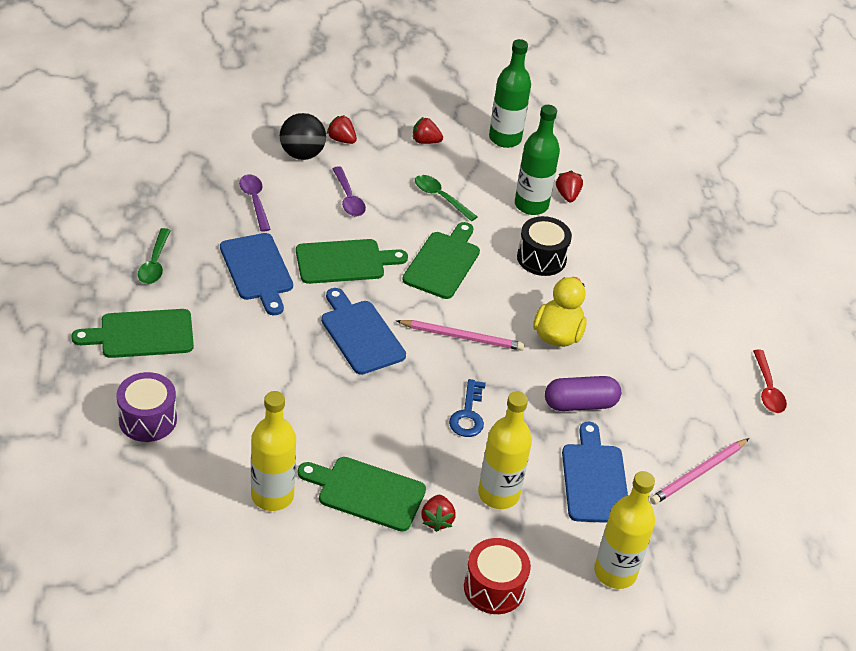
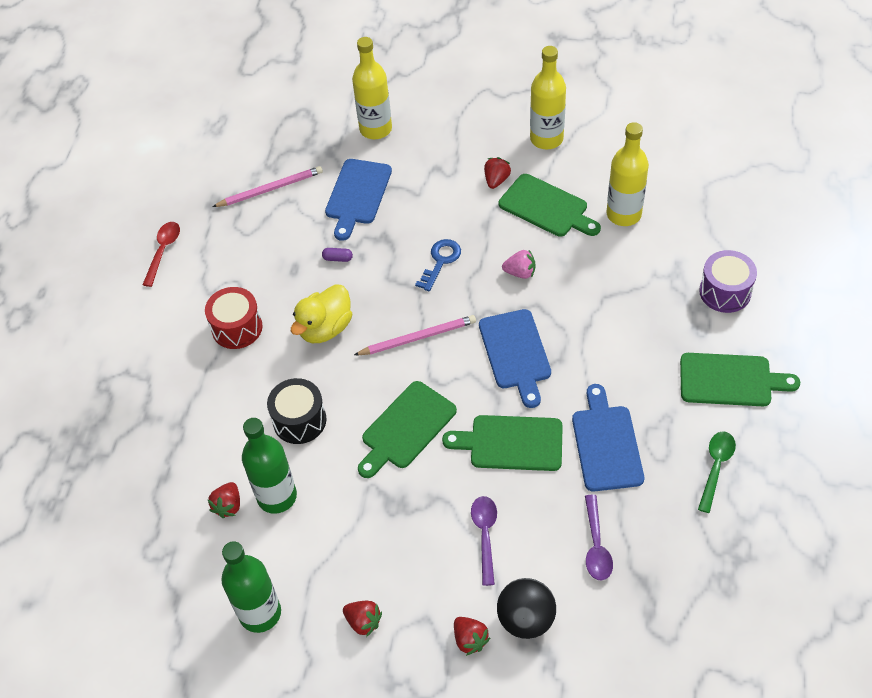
camera: 155 degrees left, 10 degrees up
pink pencil [396,320,525,351] -> pink pencil turned 135 degrees clockwise [354,315,476,355]
green spoon [415,175,477,221] -> none
red drum [464,538,531,614] -> red drum moved to [205,287,263,349]
yellow bottle [478,391,532,509] -> yellow bottle moved to [530,46,566,150]
purple capsule [545,376,621,411] -> purple capsule [322,248,353,262], size x0.45
none -> pink strawberry [502,250,535,279]

